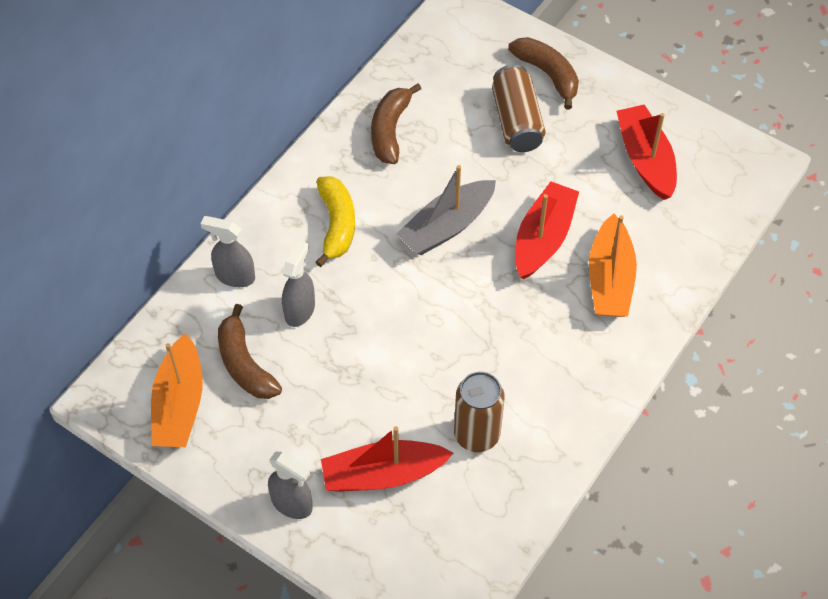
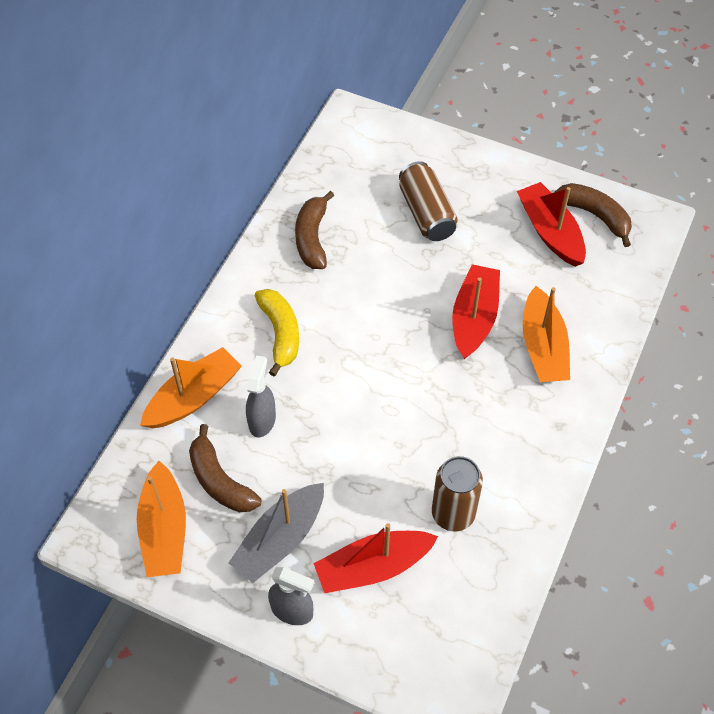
camera: 10 degrees left, 0 degrees up
grey spray bottle [201,216,255,287] -> orange boat [140,347,242,428]
grey boat [397,165,496,255] -> grey boat moved to [228,483,324,583]
brown banana [508,37,579,110] -> brown banana moved to [555,183,632,247]

